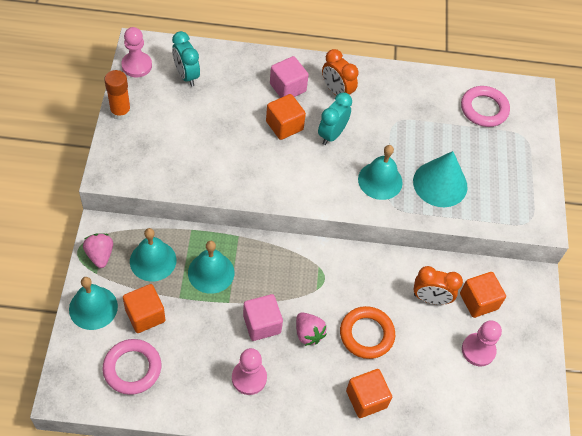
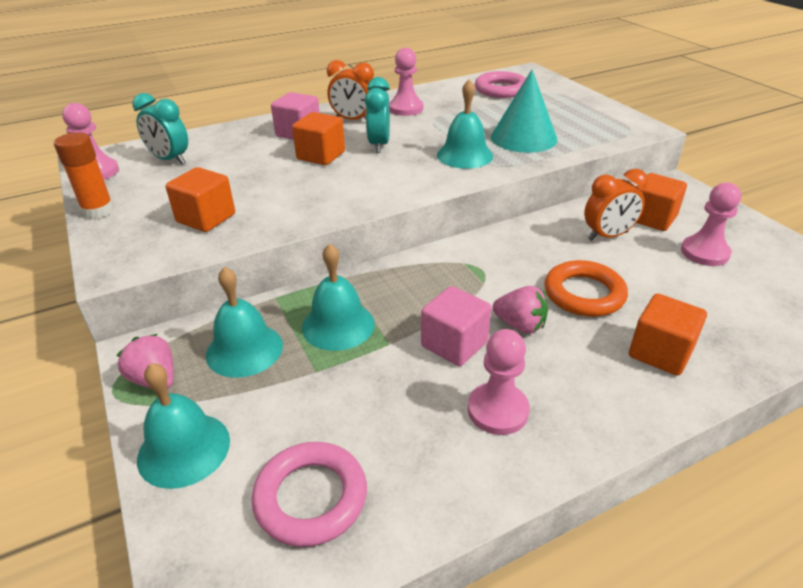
camera: 25 degrees left, 20 degrees down
orange cube [123,284,165,333] -> orange cube moved to [166,167,235,232]
none -> pink pawn [389,48,423,116]

